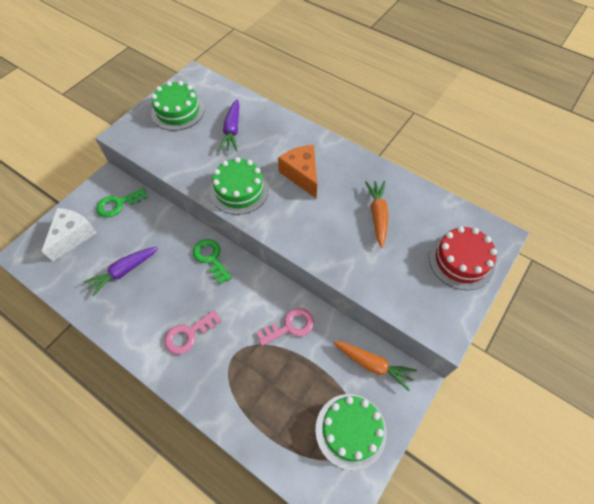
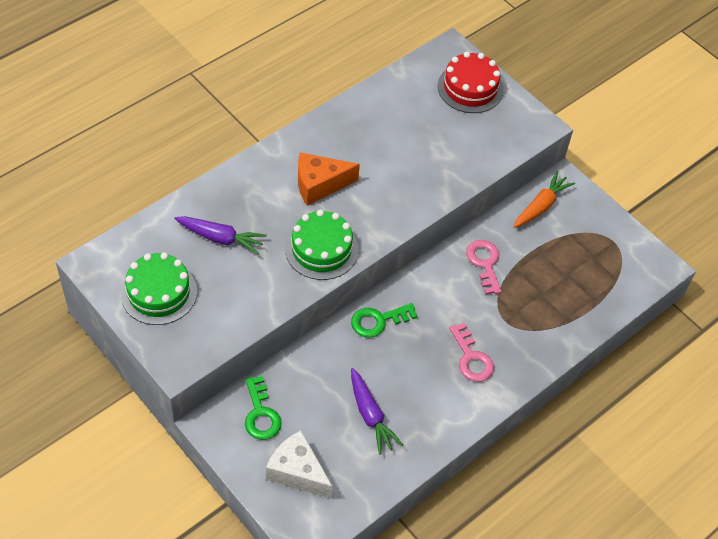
camera: 80 degrees left, 5 degrees down
green cake [315,394,387,470] -> none
orange carrot [365,181,389,248] -> none

